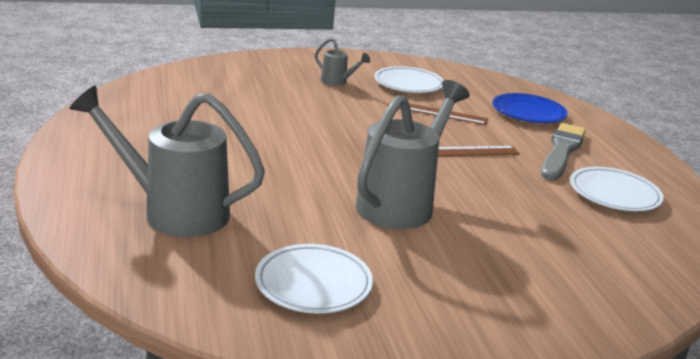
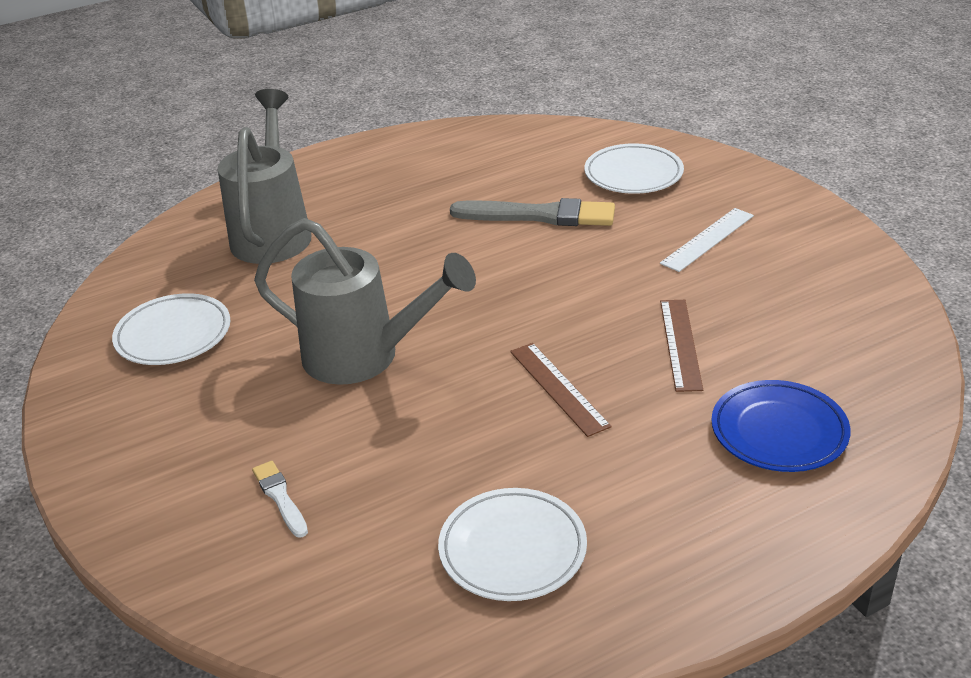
camera: 80 degrees right, 10 degrees up
grey watering can [315,38,370,86] -> white ruler [660,208,754,272]
white plate [374,66,444,93] -> white plate moved to [584,143,684,194]
grey brush [541,123,586,180] -> grey brush moved to [450,198,615,226]
none -> white brush [252,461,308,538]

